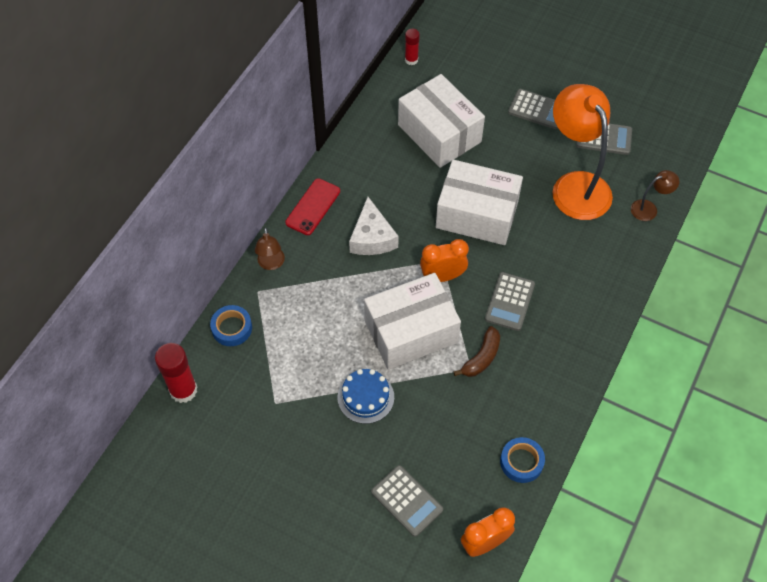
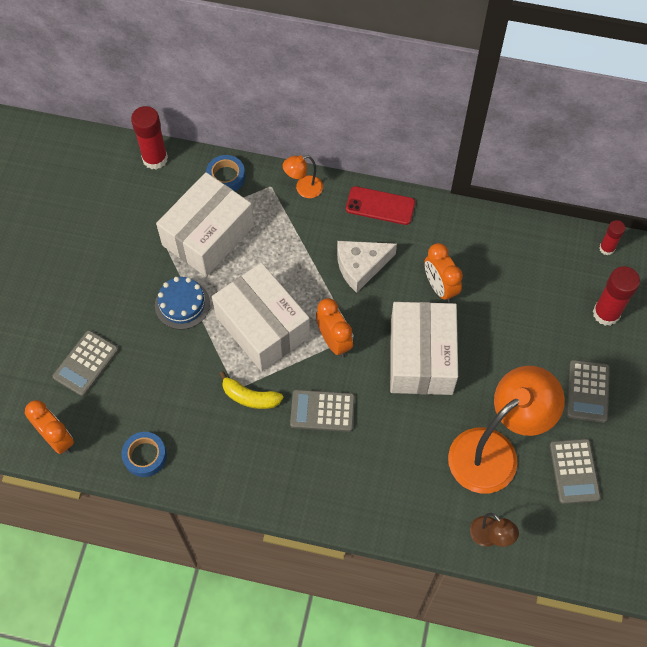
camera: 75 degrees right, 5 degrees up
brown lamp [255,228,285,270] -> orange lamp [283,155,323,198]
white box [398,74,485,168] -> white box moved to [156,172,254,277]
brown banana [453,326,500,377] -> yellow banana [219,371,283,409]
none -> orange clock [424,243,463,303]
none -> red glue stick [593,266,640,326]

